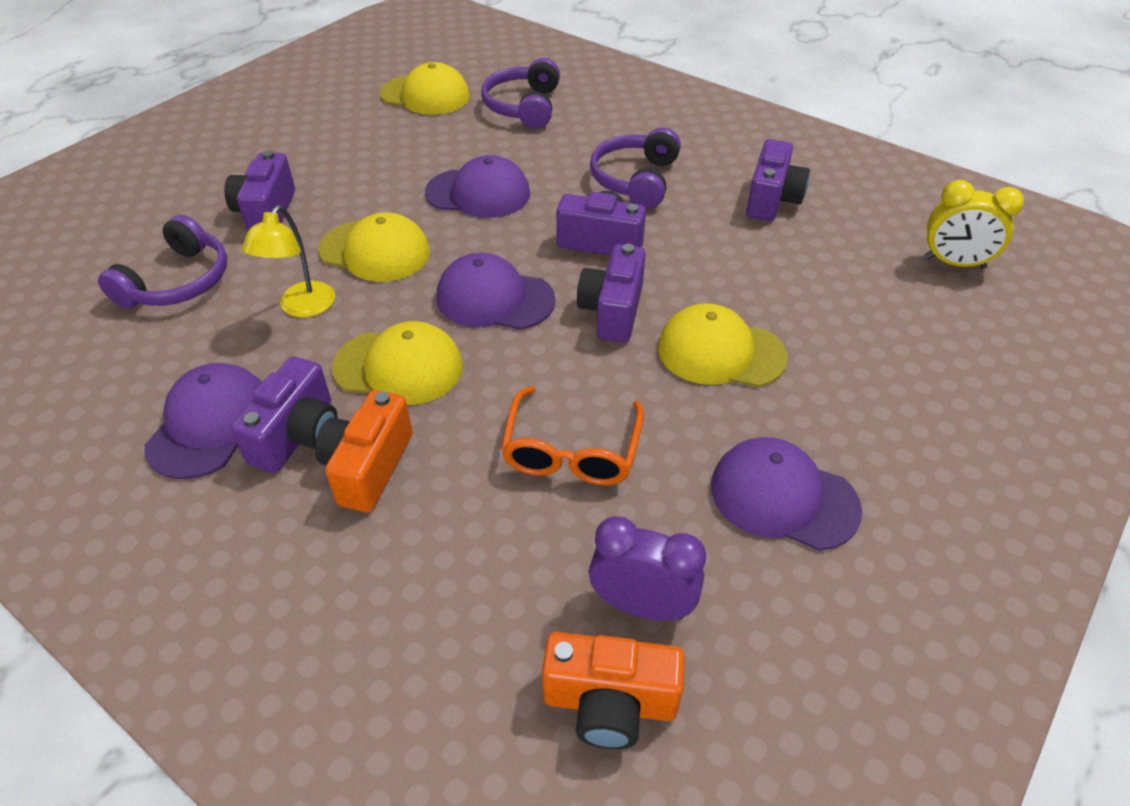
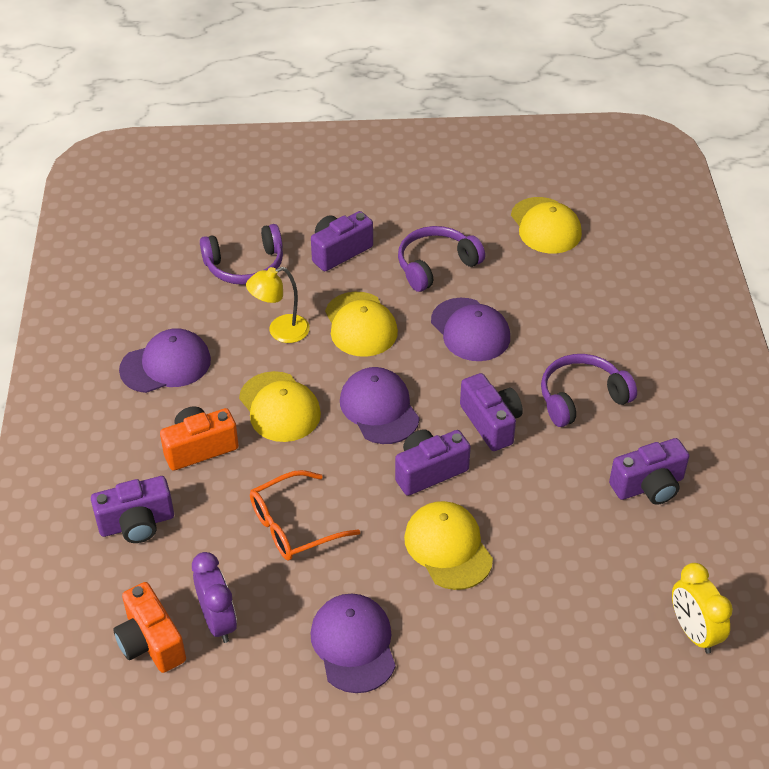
camera: 50 degrees right, 0 degrees up
purple camera [231,356,338,473] -> purple camera moved to [91,476,174,543]
purple headphones [481,58,560,129] -> purple headphones moved to [398,226,485,292]

